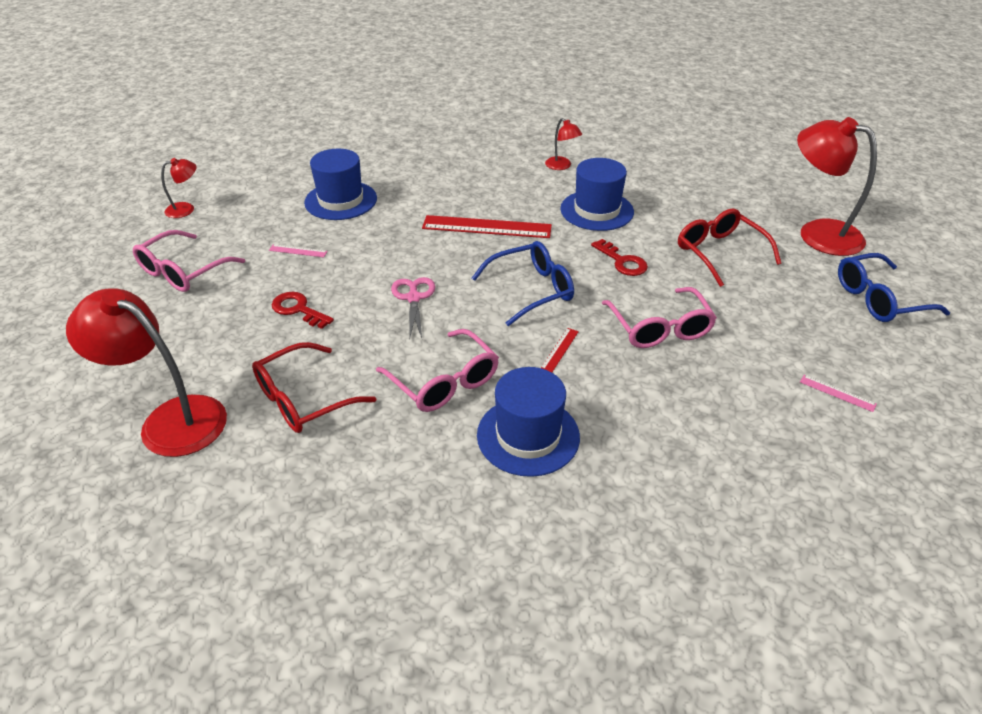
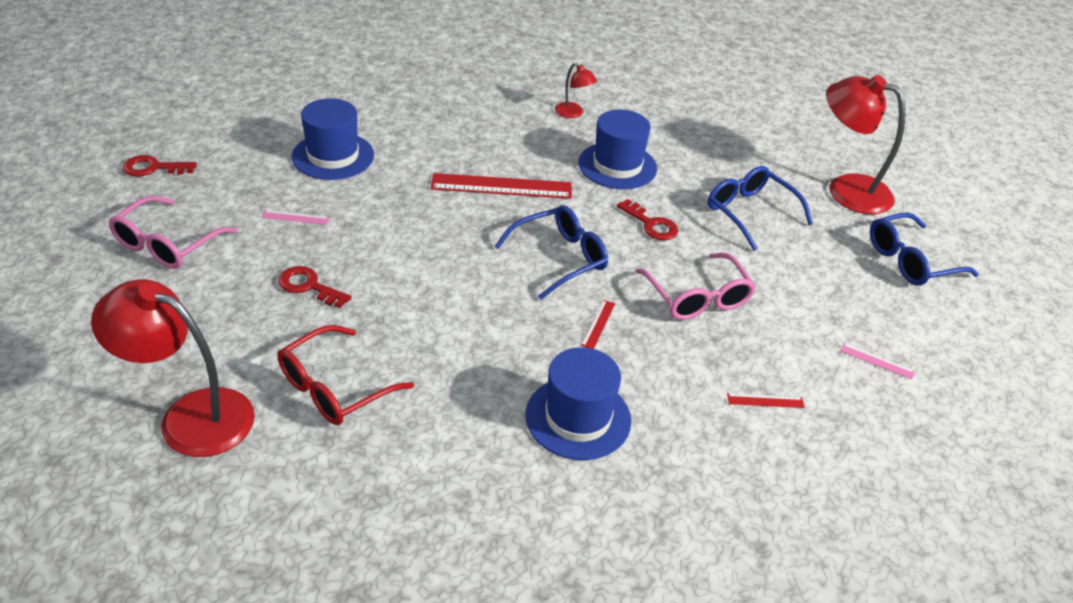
camera: 10 degrees left, 0 degrees up
red lamp [161,158,197,218] -> red key [123,155,197,176]
pink glasses [376,329,499,412] -> none
pink scissors [391,277,435,338] -> none
red glasses [678,208,781,287] -> blue glasses [707,166,813,251]
none -> red ruler [727,393,805,408]

